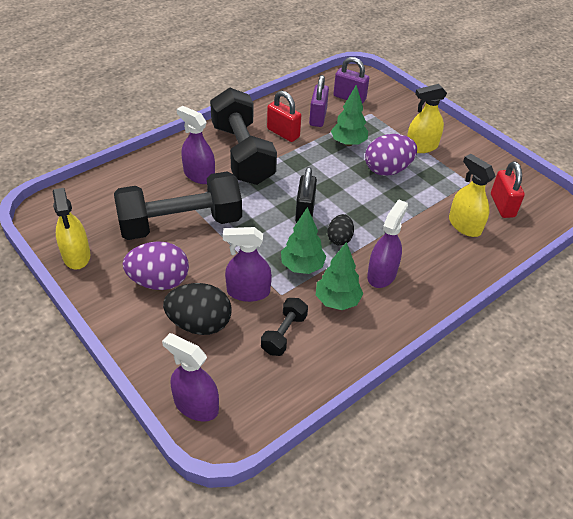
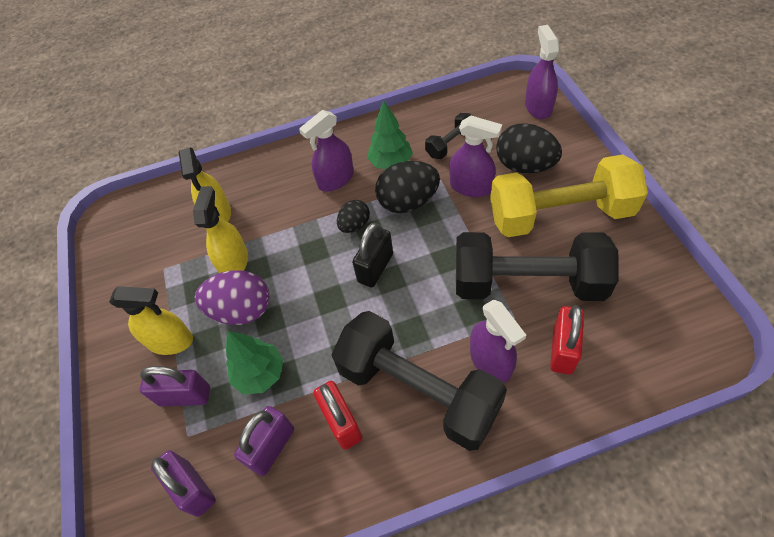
camera: 150 degrees left, 10 degrees up
yellow spray bottle [53,188,90,270] -> yellow spray bottle moved to [193,186,248,273]
purple egg [123,241,189,290] -> yellow dumbbell [490,155,648,237]
purple spray bottle [162,333,219,421] -> purple spray bottle turned 150 degrees counterclockwise [525,25,559,119]
black dumbbell [210,88,277,185] -> black dumbbell turned 60 degrees counterclockwise [331,311,507,451]
green tree [281,207,327,274] -> black egg [375,161,440,213]
red padlock [491,161,525,218] -> red padlock moved to [550,305,584,374]
none -> purple padlock [140,366,210,406]

